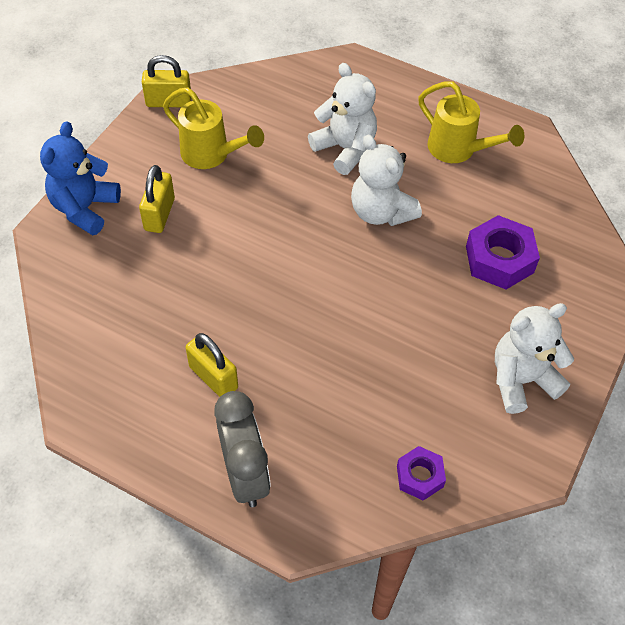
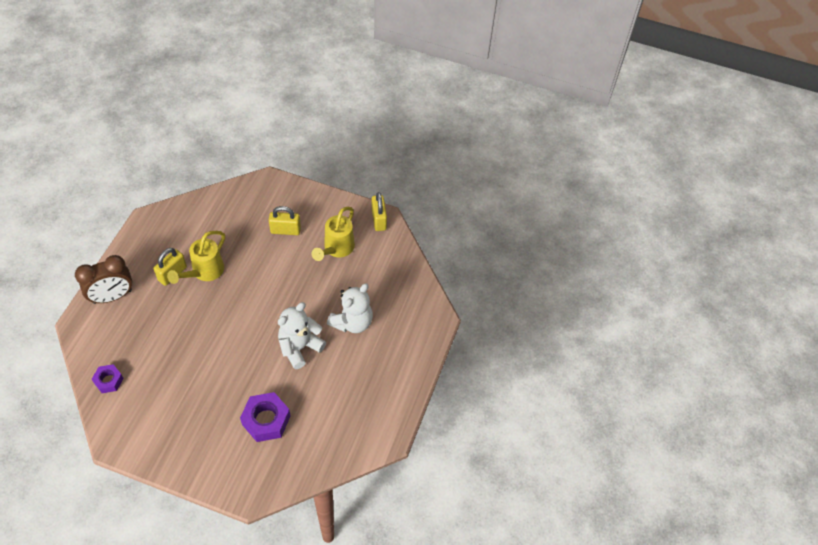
camera: 80 degrees right, 0 degrees up
blue teddy bear [40,121,121,235] -> none
grey clock [214,391,271,507] -> brown clock [75,255,132,304]
yellow watering can [418,81,524,163] -> yellow watering can moved to [167,231,225,284]
white teddy bear [495,303,574,414] -> none

